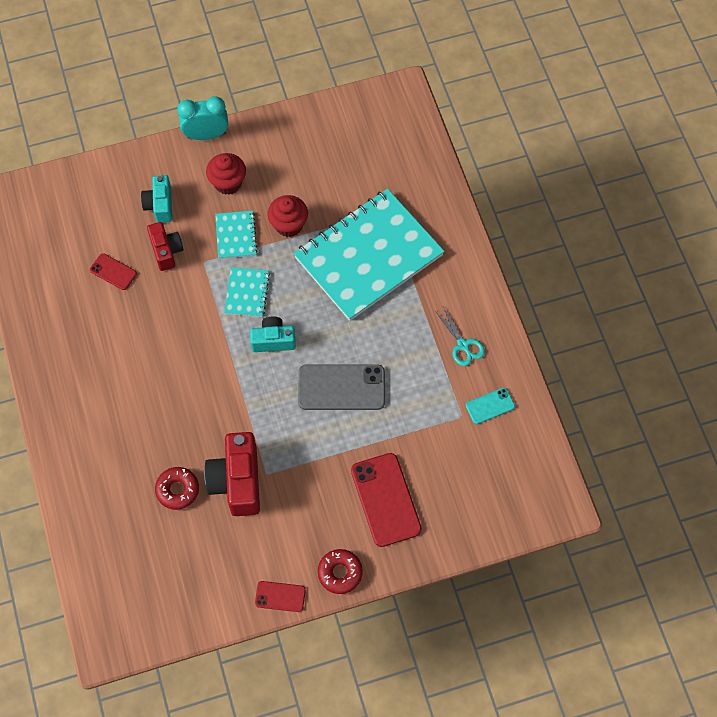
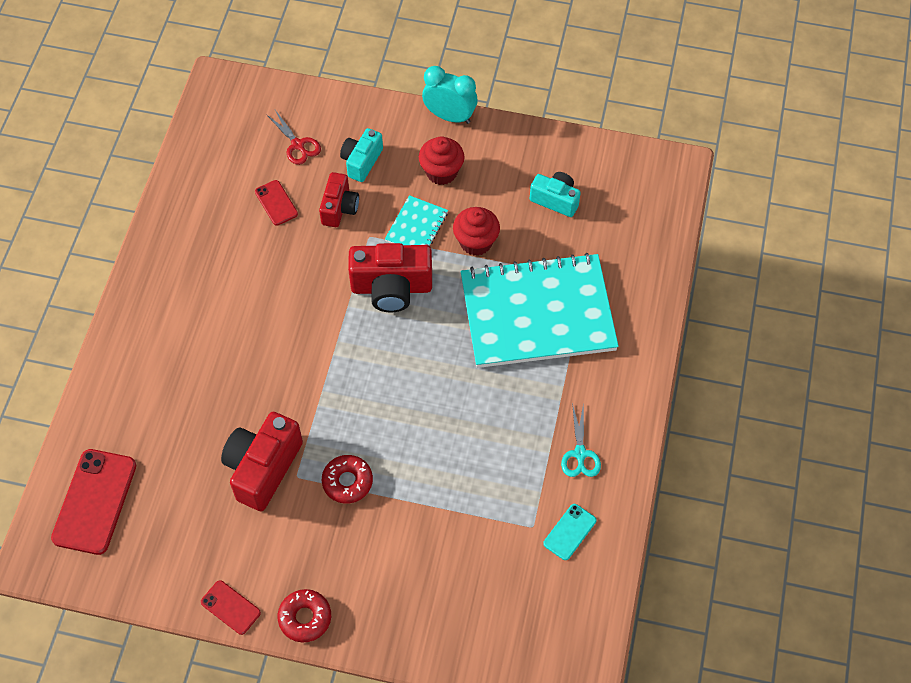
camera: 30 degrees right, 5 degrees down
red donut [155,467,199,510] -> red donut moved to [322,455,373,504]
turquoise notebook [224,267,270,317] -> red camera [348,243,432,313]
turquoise camera [250,316,296,352] -> turquoise camera moved to [530,172,581,217]
grey phone [298,364,385,410] -> none
red phone [351,453,422,547] -> red phone moved to [51,449,136,555]
turquoise phone [466,388,515,424] -> turquoise phone turned 60 degrees counterclockwise [543,504,596,560]
none -> red scissors [266,110,321,165]

